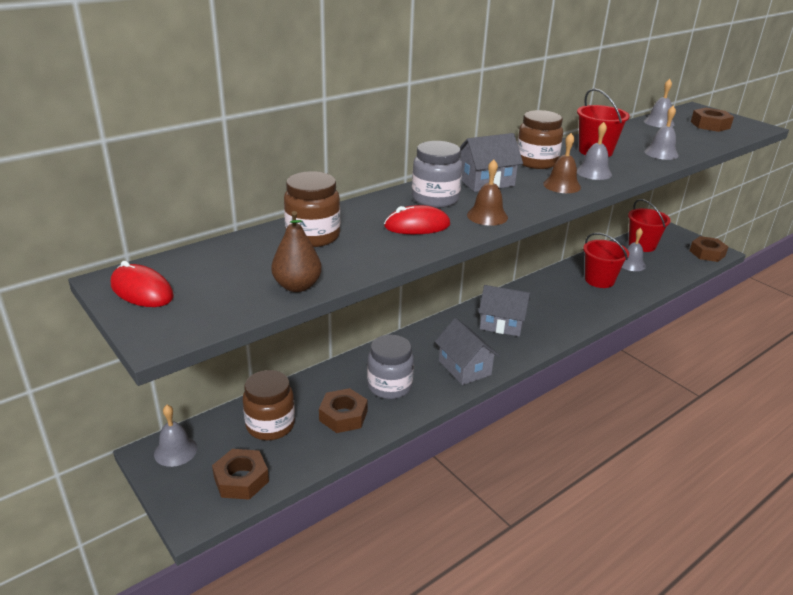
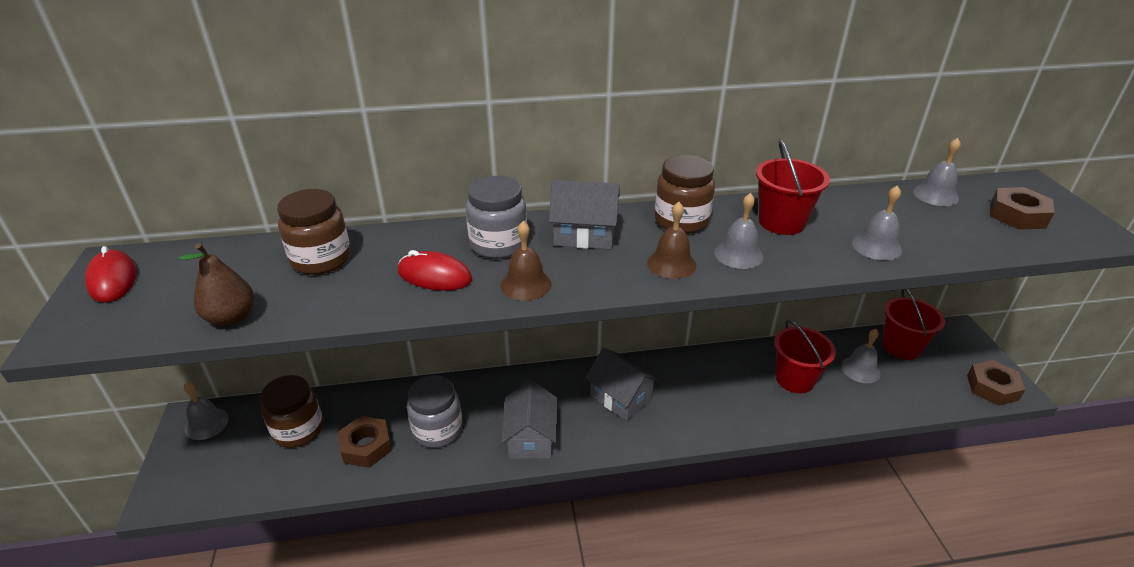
camera: 30 degrees right, 5 degrees up
brown nut [212,449,269,500] -> none

